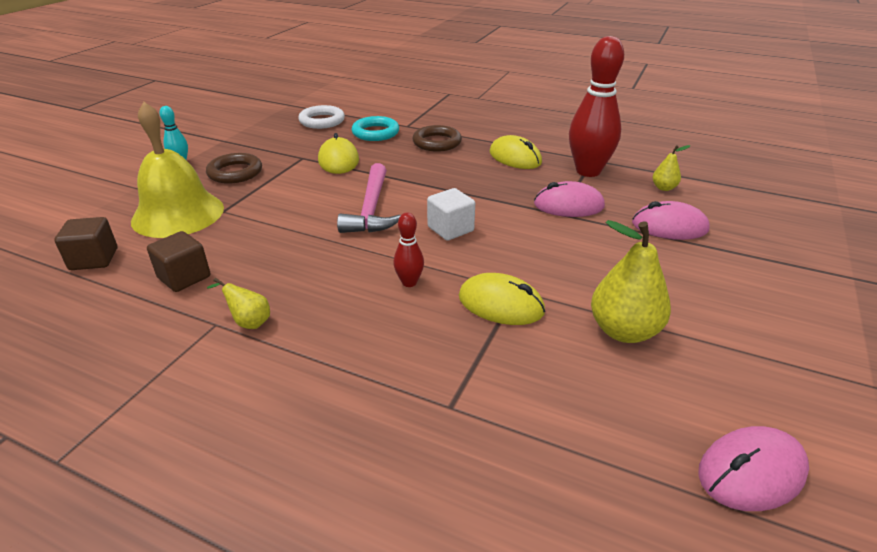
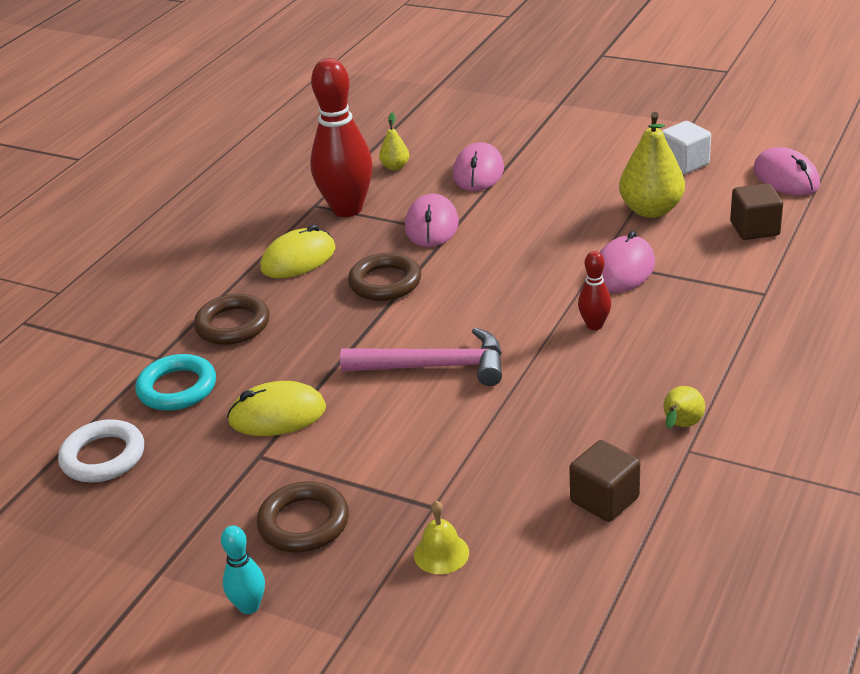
camera: 85 degrees left, 0 degrees up
brown cube [54,217,117,270] -> brown cube moved to [730,183,783,240]
yellow bell [131,102,224,238] -> yellow bell [414,501,469,574], size x0.40
white cube [427,188,475,241] -> white cube moved to [662,121,711,175]
yellow mouse [459,273,545,325] -> pink mouse [600,231,655,293]
none -> brown ring [348,253,421,301]

